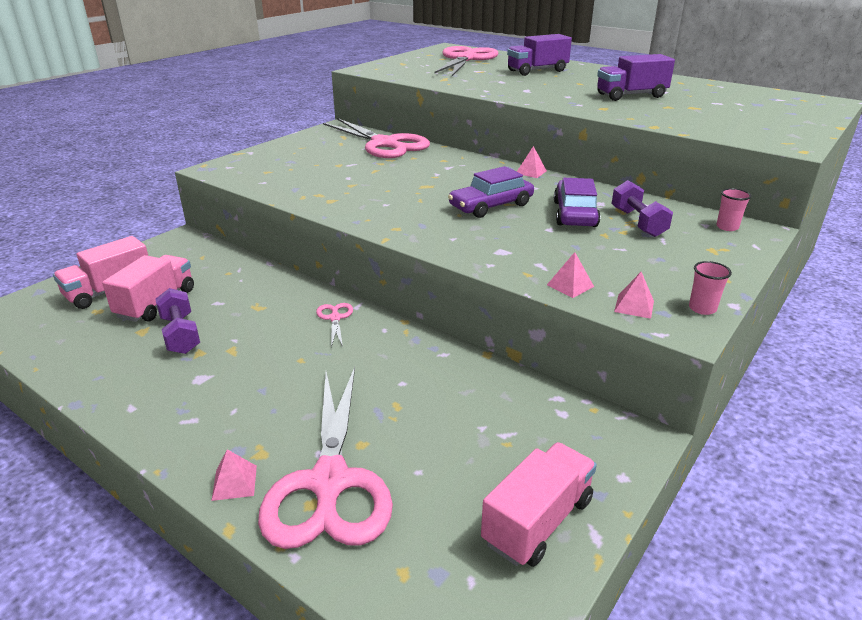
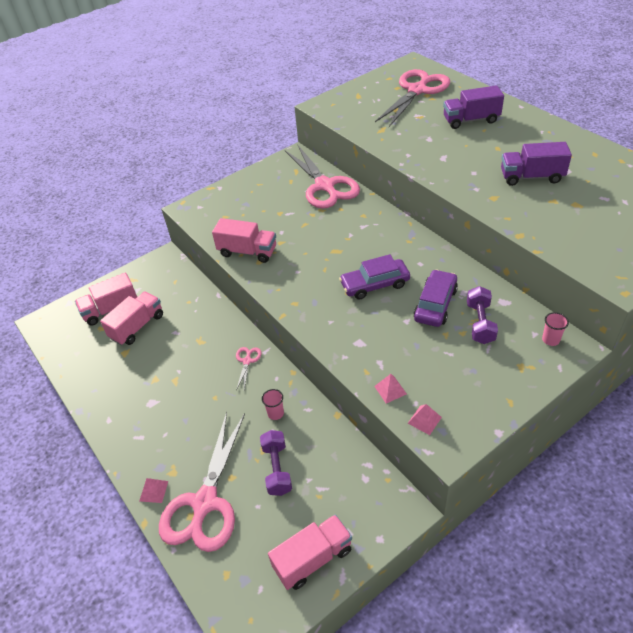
camera: 20 degrees right, 15 degrees up
purple dumbbell [155,288,200,354] -> purple dumbbell moved to [260,430,292,496]
pink pyramid [517,146,547,178] -> none
pink cup [689,261,732,315] -> pink cup moved to [262,389,284,420]
none -> pink truck [212,218,276,263]

